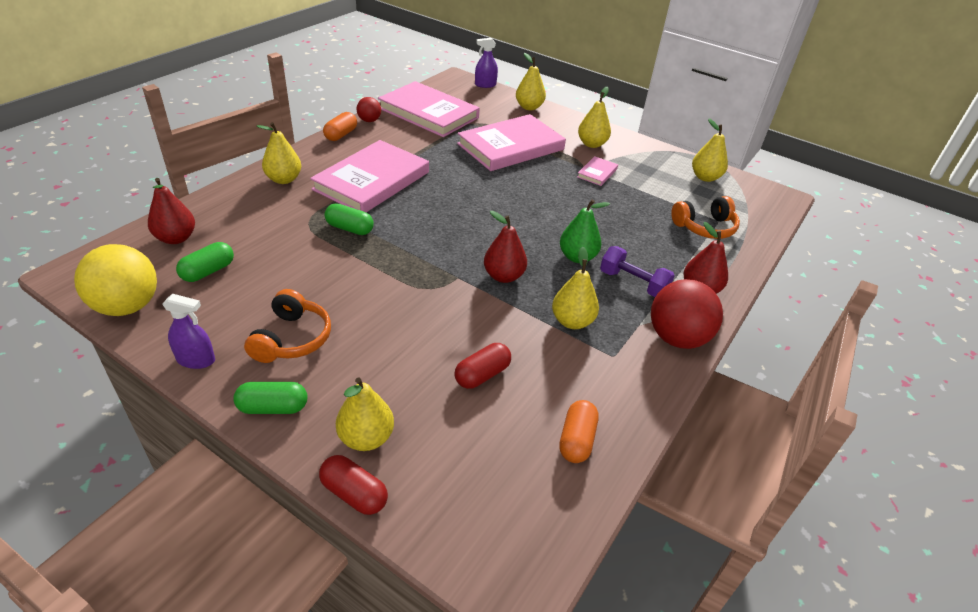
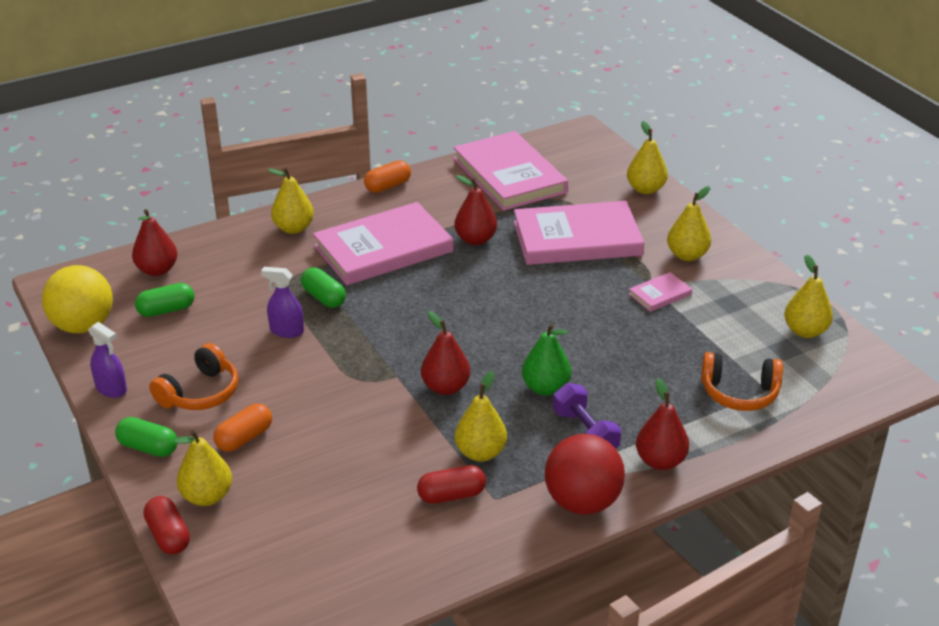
camera: 30 degrees right, 5 degrees down
red ball [357,97,381,122] -> none
red capsule [454,343,511,389] -> red capsule moved to [417,465,486,504]
purple spray bottle [475,38,498,88] -> purple spray bottle moved to [261,267,304,338]
orange capsule [559,400,599,463] -> orange capsule moved to [213,403,272,452]
none -> red pear [454,175,497,245]

